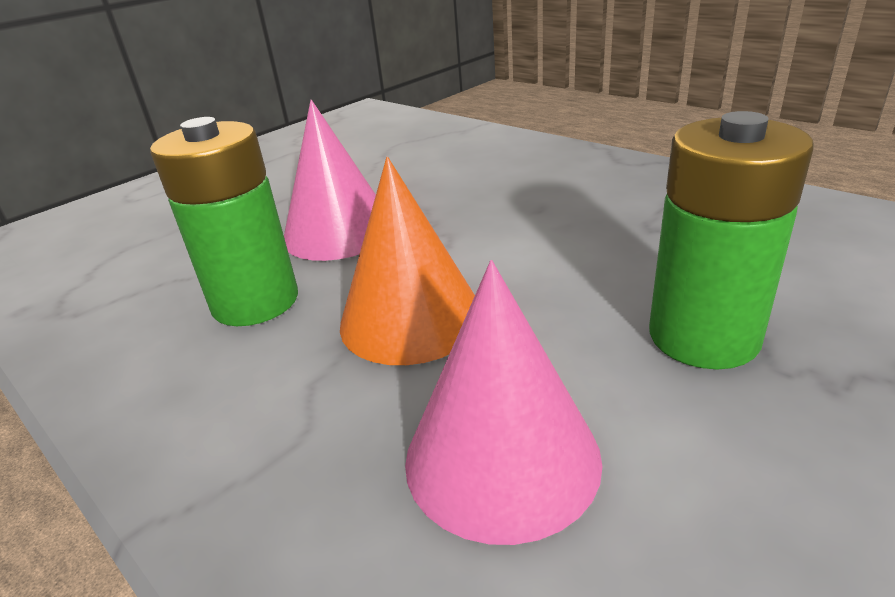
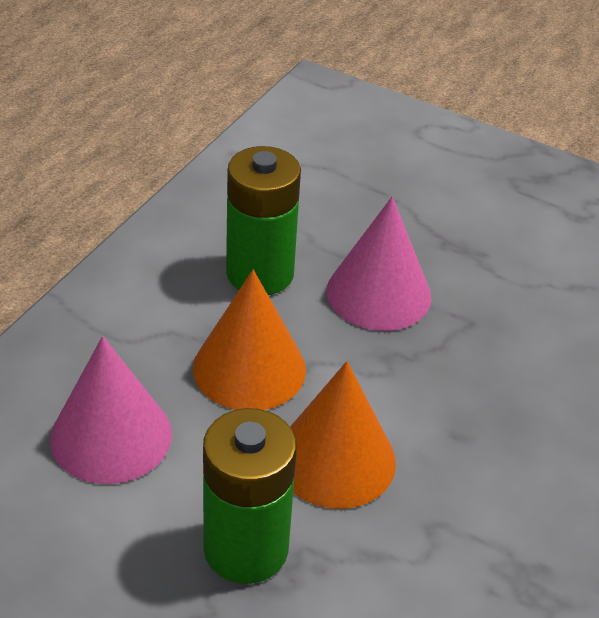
camera: 70 degrees right, 10 degrees up
none -> orange cone [290,361,396,509]

